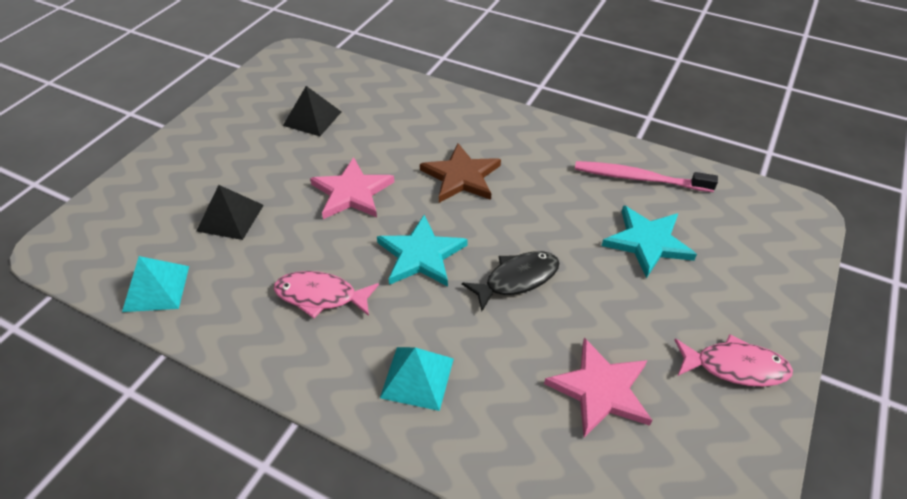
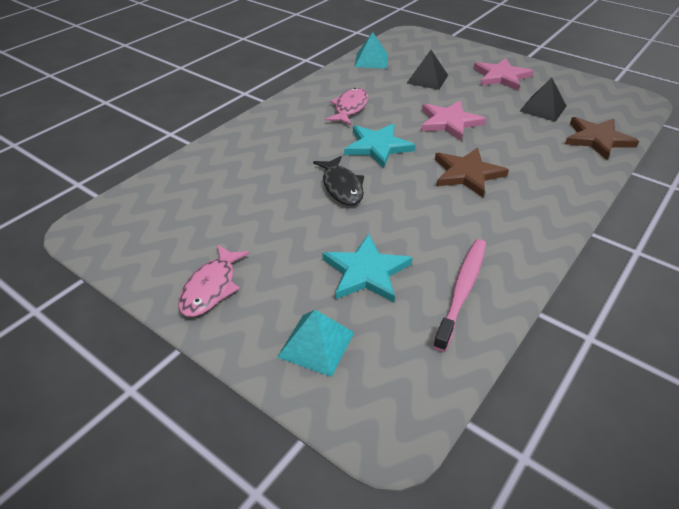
camera: 100 degrees right, 5 degrees down
turquoise pyramid [380,347,454,411] -> turquoise pyramid moved to [277,310,355,377]
pink star [544,337,652,437] -> pink star moved to [473,58,534,91]
none -> brown star [565,117,639,160]

